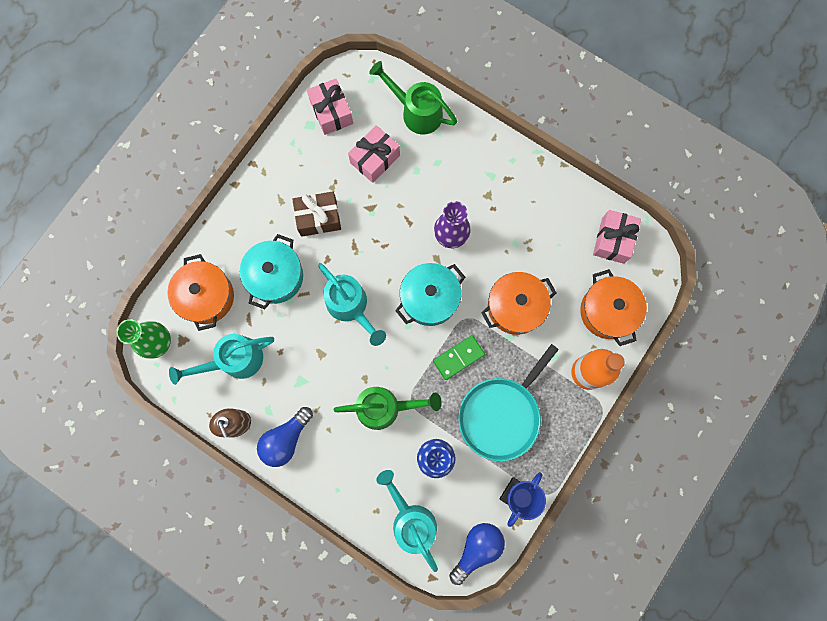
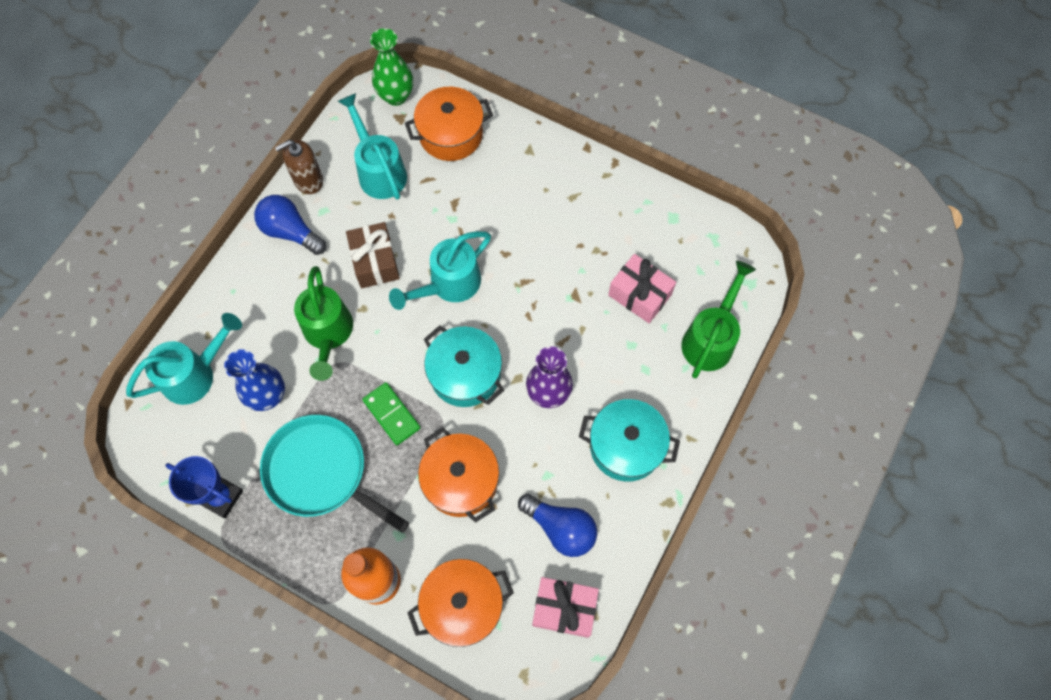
camera: 85 degrees right, 10 degrees down
turquoise pot [240,234,303,309] -> turquoise pot moved to [579,399,680,482]
brown gift [292,192,341,237] -> brown gift moved to [346,222,400,288]
pink gift [307,78,353,135] -> none
blue light bulb [449,523,505,585] -> blue light bulb moved to [518,494,597,557]

